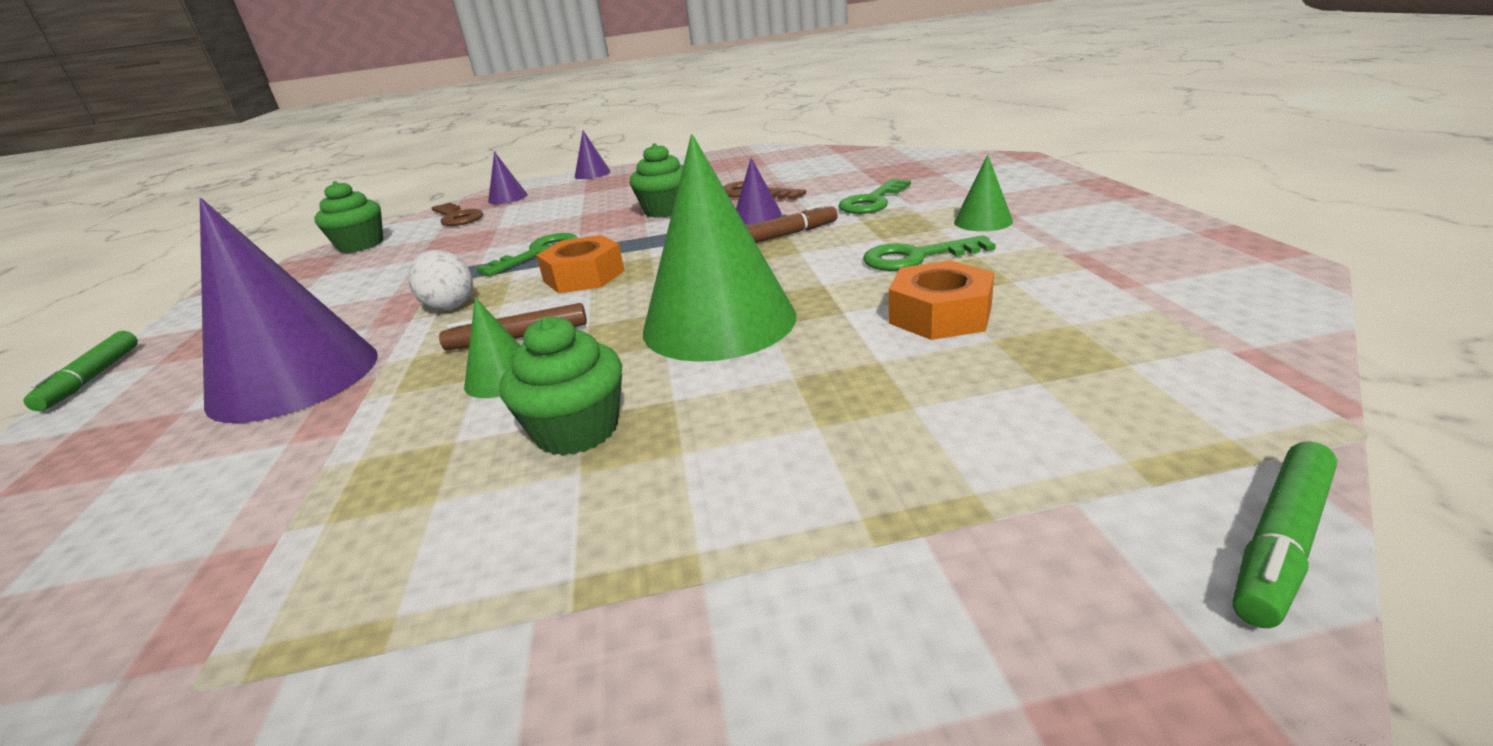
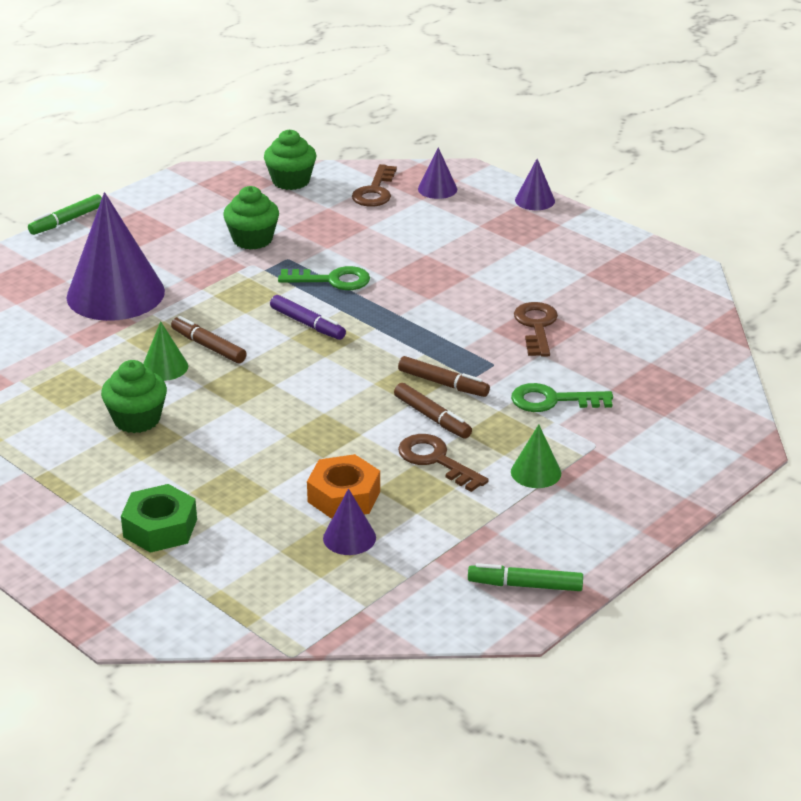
camera: 50 degrees right, 5 degrees up
white egg [408,250,473,311] -> none
orange nut [536,235,625,293] -> purple marker [270,295,346,340]
green cupcake [630,143,683,218] -> green cupcake moved to [223,186,279,250]
green cone [643,134,796,362] -> none
purple cone [736,158,782,224] -> purple cone moved to [323,488,376,555]
green key [863,235,996,271] -> brown key [398,434,489,492]
green marker [1233,441,1337,628] -> green marker moved to [468,563,583,591]
none -> green nut [121,484,197,553]
none -> brown marker [394,383,472,439]

